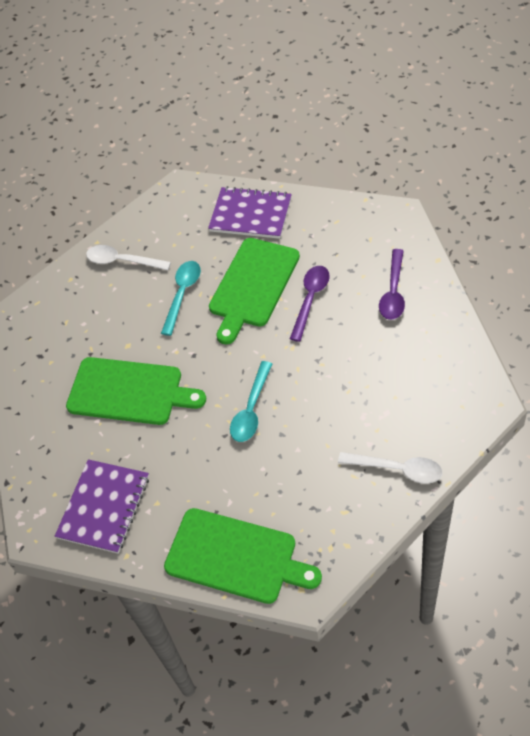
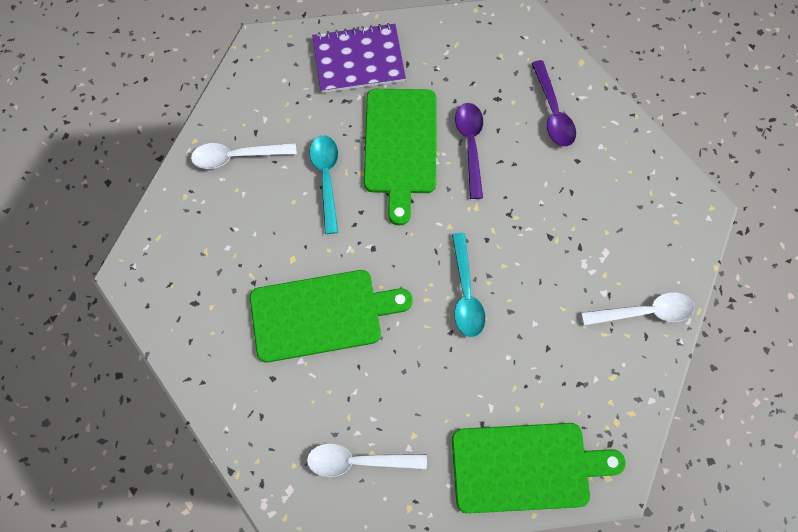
camera: 30 degrees left, 15 degrees up
purple notebook [55,459,149,554] -> white spoon [307,443,427,477]

